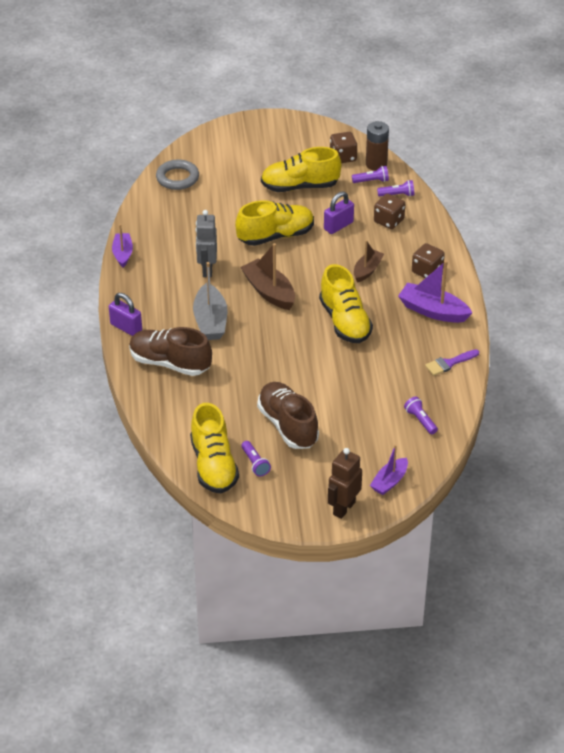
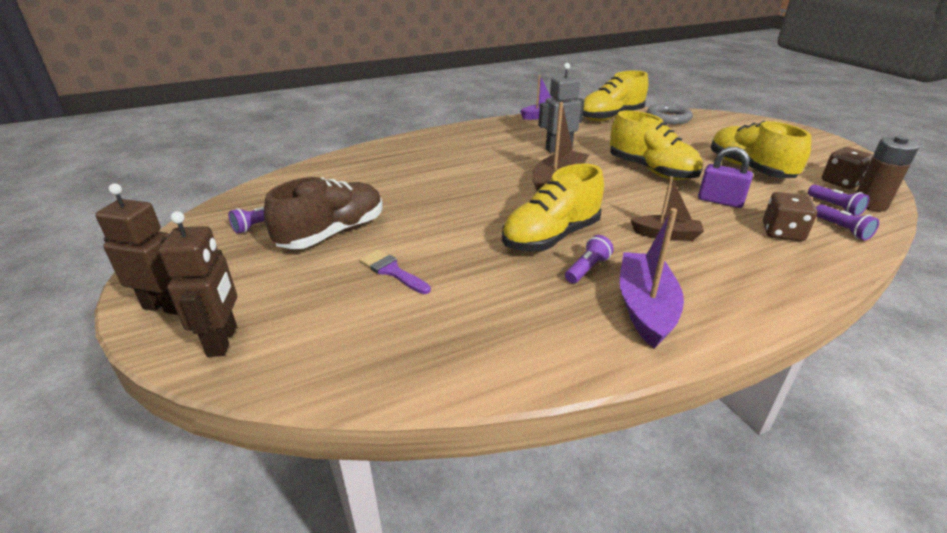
camera: 70 degrees right, 10 degrees down
purple padlock [109,293,142,336] -> none
brown shoe [129,327,212,376] -> none
yellow shoe [190,403,239,493] -> yellow shoe moved to [583,70,649,121]
grey boat [193,262,227,340] -> none
purple boat [370,444,408,495] -> brown robot [159,211,237,357]
purple flashlight [404,396,438,435] -> purple flashlight moved to [565,235,614,283]
brown dice [412,243,445,278] -> none
purple brush [425,349,479,376] -> purple brush moved to [360,250,431,294]

